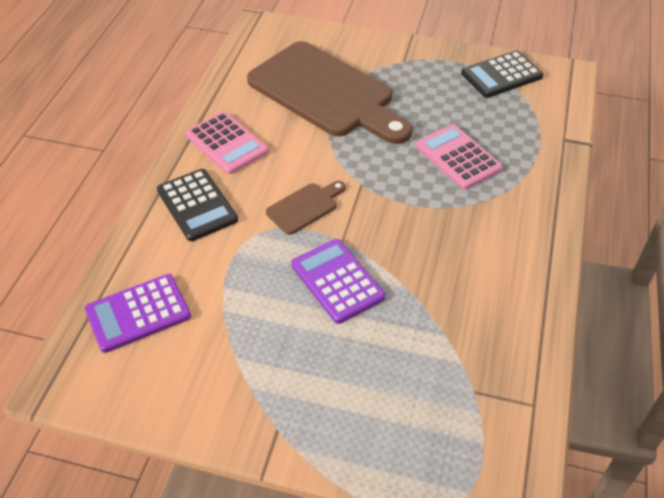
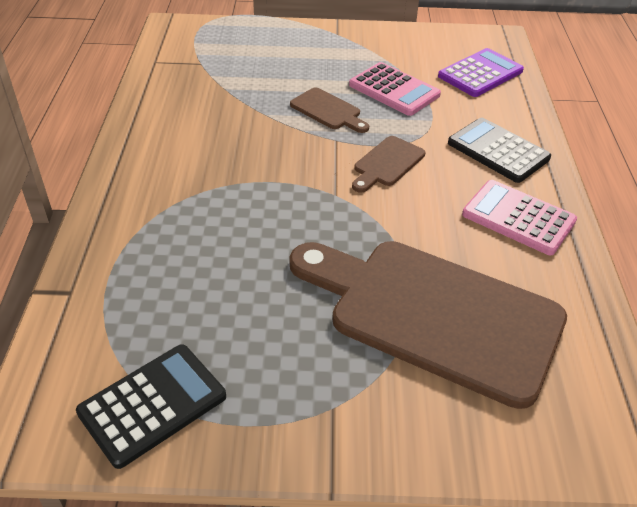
camera: 165 degrees right, 5 degrees down
purple calculator [291,239,385,324] -> brown cutting board [290,87,369,133]
pink calculator [416,124,503,190] -> pink calculator moved to [349,62,441,116]

